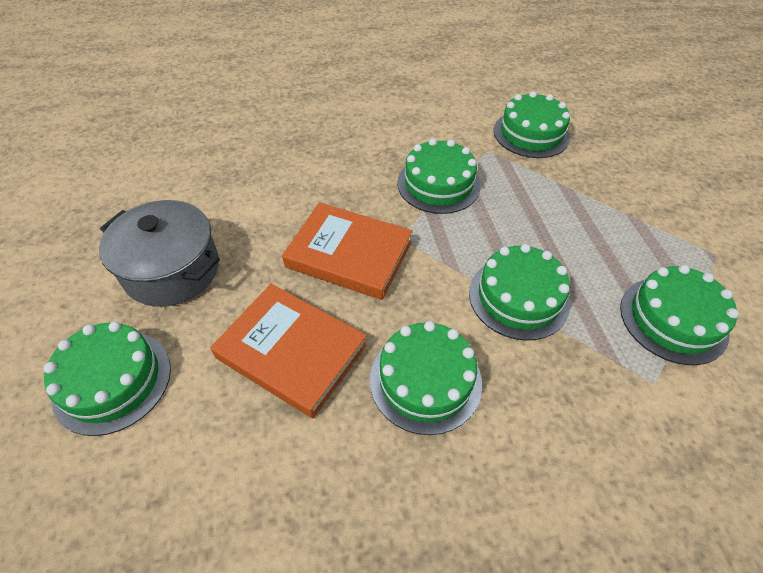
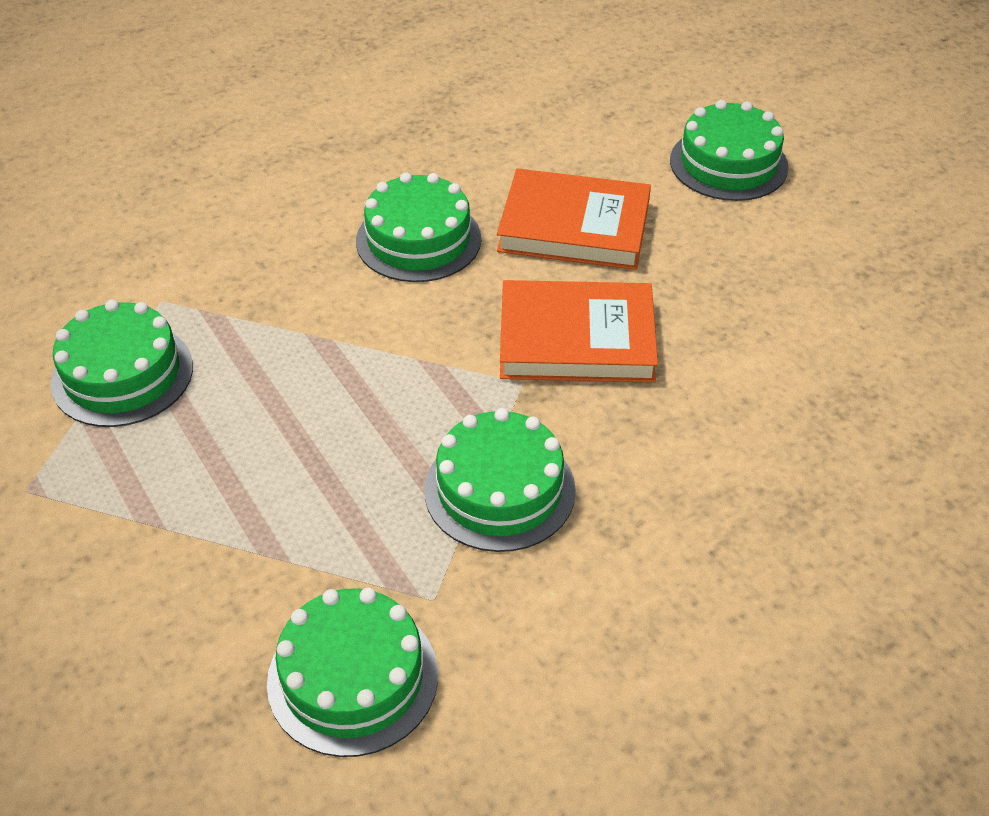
camera: 160 degrees right, 5 degrees down
grey pot [99,200,220,307] -> none
green cake [469,244,570,341] -> none

